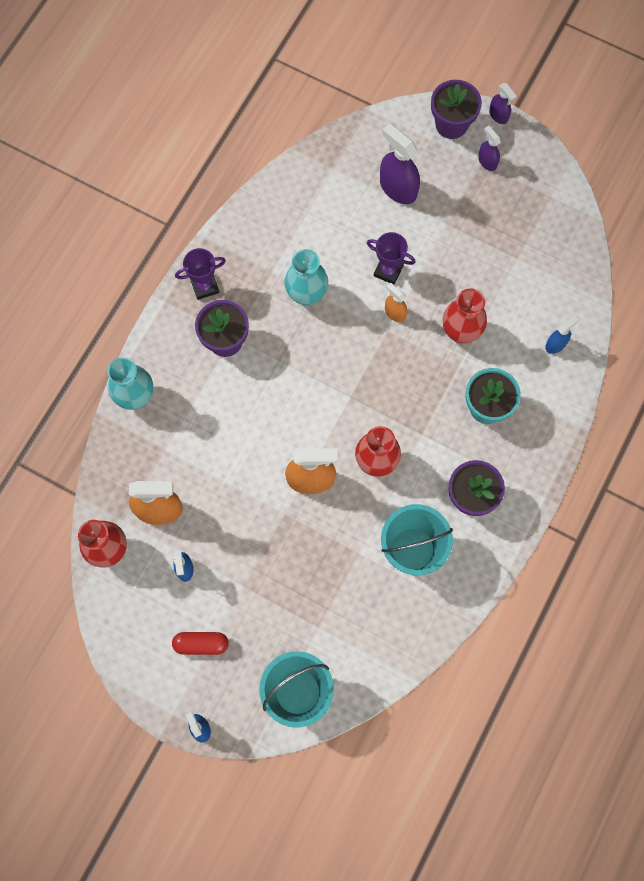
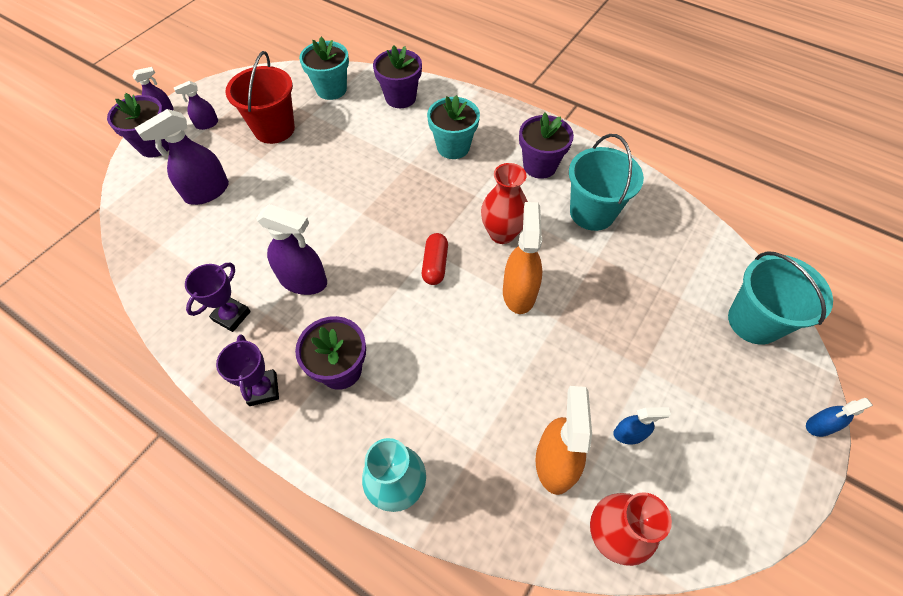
camera: 85 degrees left, 15 degrees down
red capsule [172,632,229,655] -> red capsule moved to [422,233,448,285]
turquoise vase [285,249,328,306] -> purple spray bottle [256,204,327,295]
purple trophy [367,232,415,285] -> purple trophy moved to [185,263,251,332]
orange spray bottle [385,283,407,322] -> none
red vase [443,289,487,343] -> none
blue spray bottle [545,316,579,354] -> purple flower pot [373,45,422,108]
none -> red bucket [225,51,295,144]
none -> turquoise flower pot [299,37,349,100]

